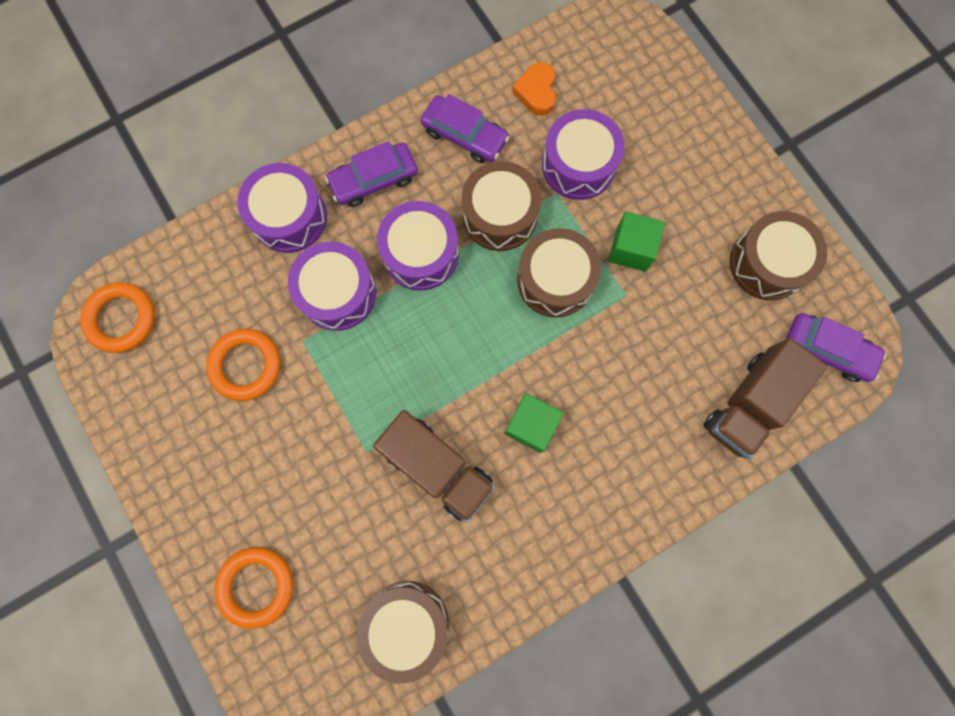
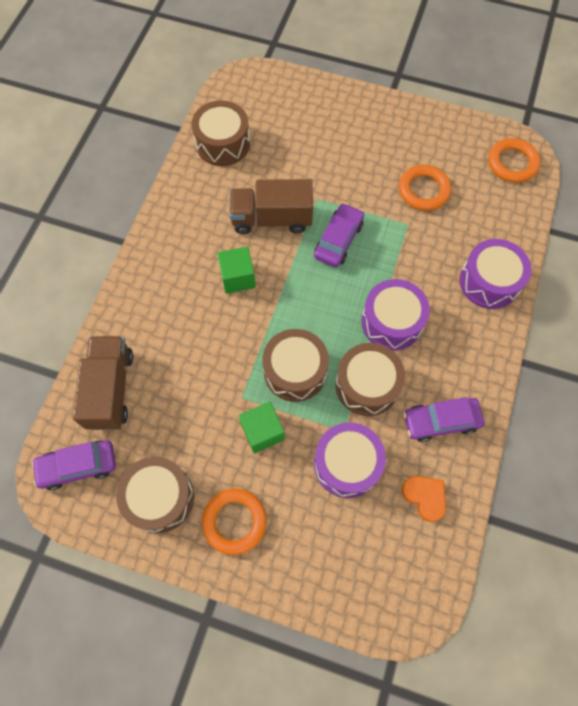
camera: 140 degrees right, 10 degrees down
orange ring [214,547,293,629] -> orange ring moved to [202,489,267,555]
purple drum [288,242,376,331] -> none
purple car [325,141,418,207] -> purple car moved to [314,203,364,267]

